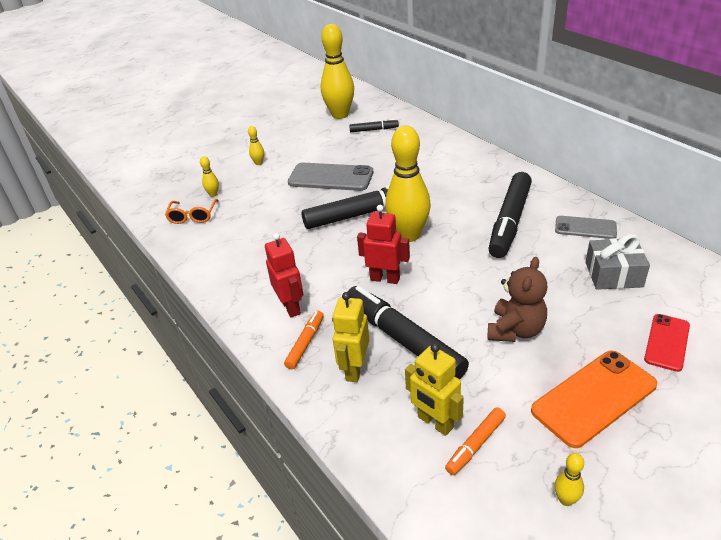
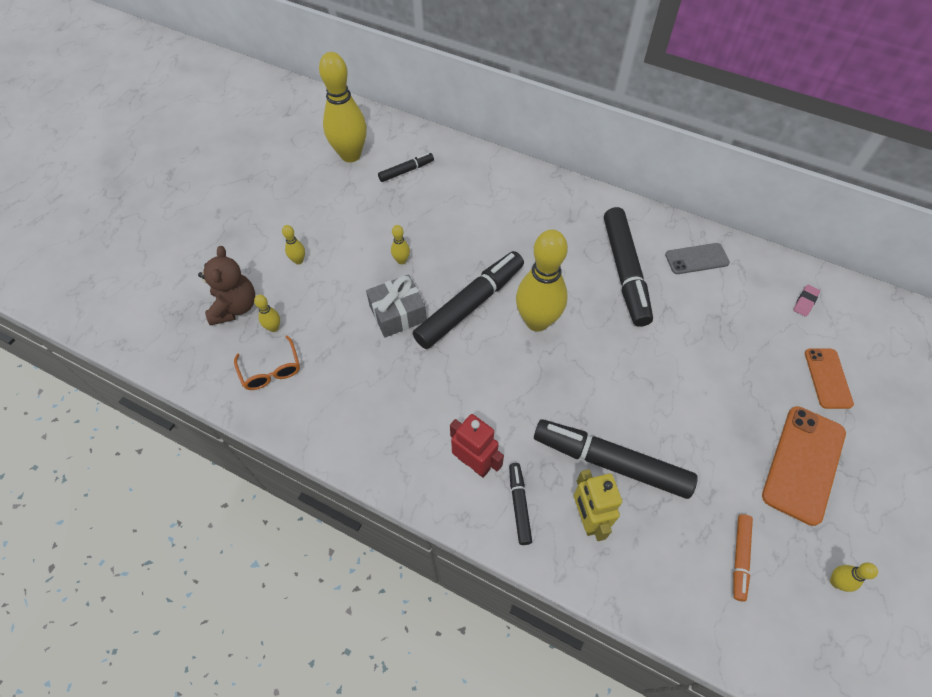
camera: 30 degrees left, 20 degrees up
orange marker [284,311,324,369] -> black marker [509,463,532,545]
grey phone [288,163,373,191] -> yellow bowling pin [391,225,410,264]
red robot [357,205,410,284] -> none
yellow robot [405,343,464,436] -> none
brown teddy bear [488,257,547,342] -> brown teddy bear moved to [198,246,255,326]
grey gift [585,234,650,290] -> grey gift moved to [366,274,427,338]
red phone [644,314,690,372] -> orange phone [805,348,854,409]
none -> pink eraser [793,285,820,317]

